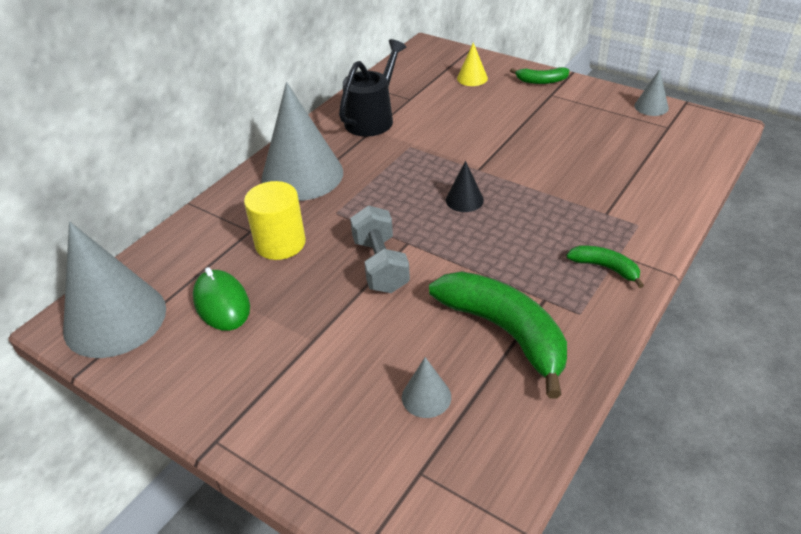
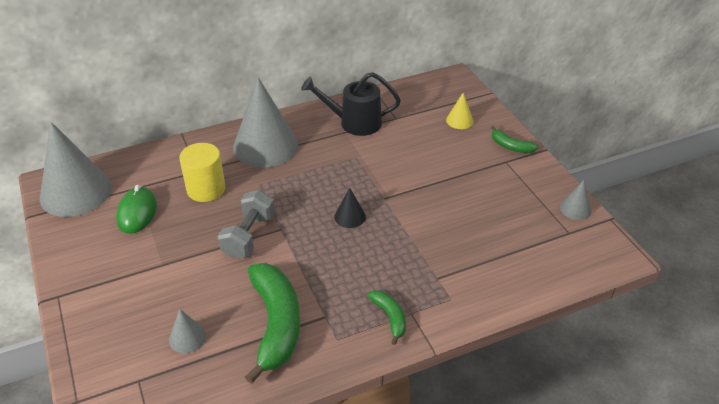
camera: 30 degrees right, 0 degrees up
black watering can [339,39,406,137] -> black watering can turned 150 degrees counterclockwise [301,72,401,136]

